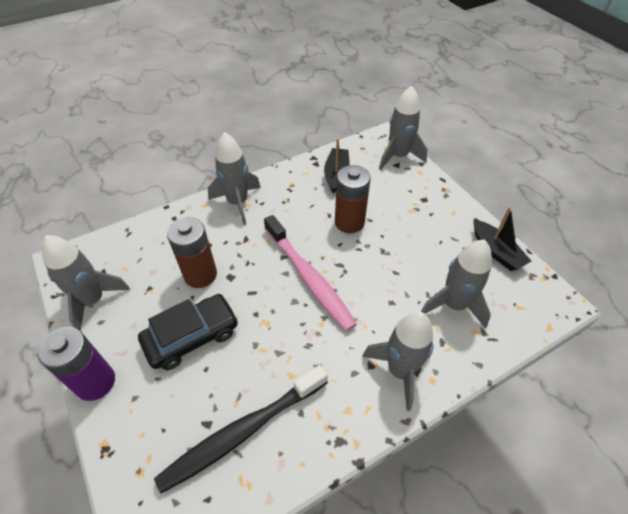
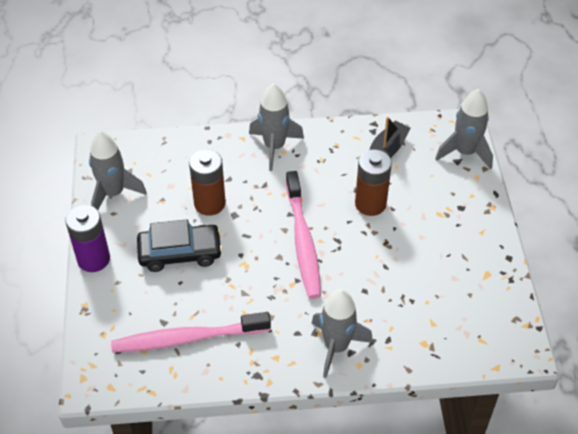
camera: 25 degrees right, 0 degrees up
black toothbrush [154,365,328,493] -> pink toothbrush [111,312,271,353]
grey rocket [421,240,492,328] -> none
black boat [473,207,531,271] -> none

